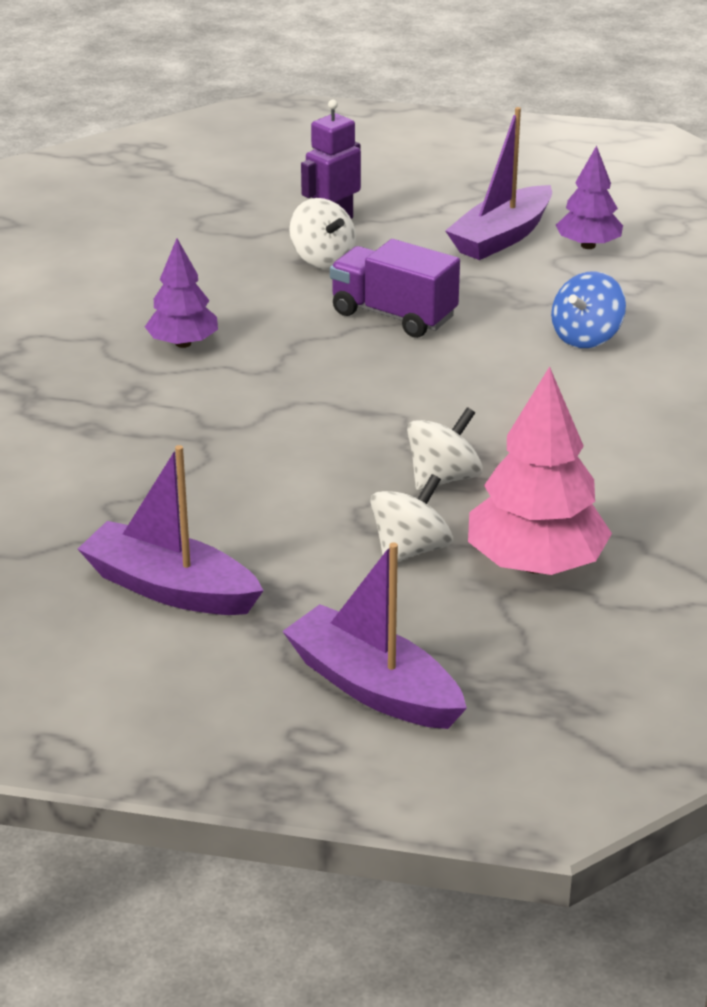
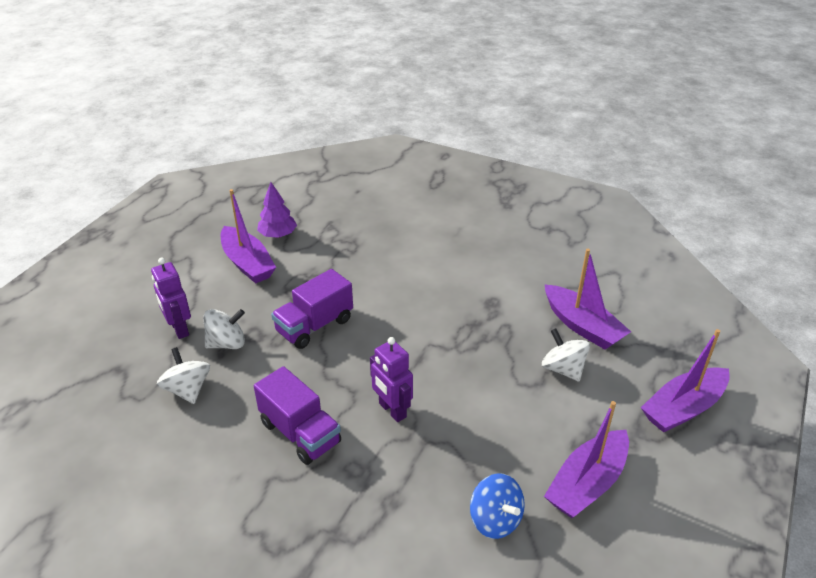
camera: 75 degrees left, 5 degrees up
purple tree [145,238,218,348] -> purple truck [254,366,341,465]
white spinning top [407,407,483,491] -> white spinning top moved to [157,347,210,404]
pink tree [468,366,612,575] -> purple boat [544,249,631,350]
blue spinning top [551,271,626,348] -> blue spinning top moved to [470,473,525,539]
none -> purple robot [370,337,413,422]

